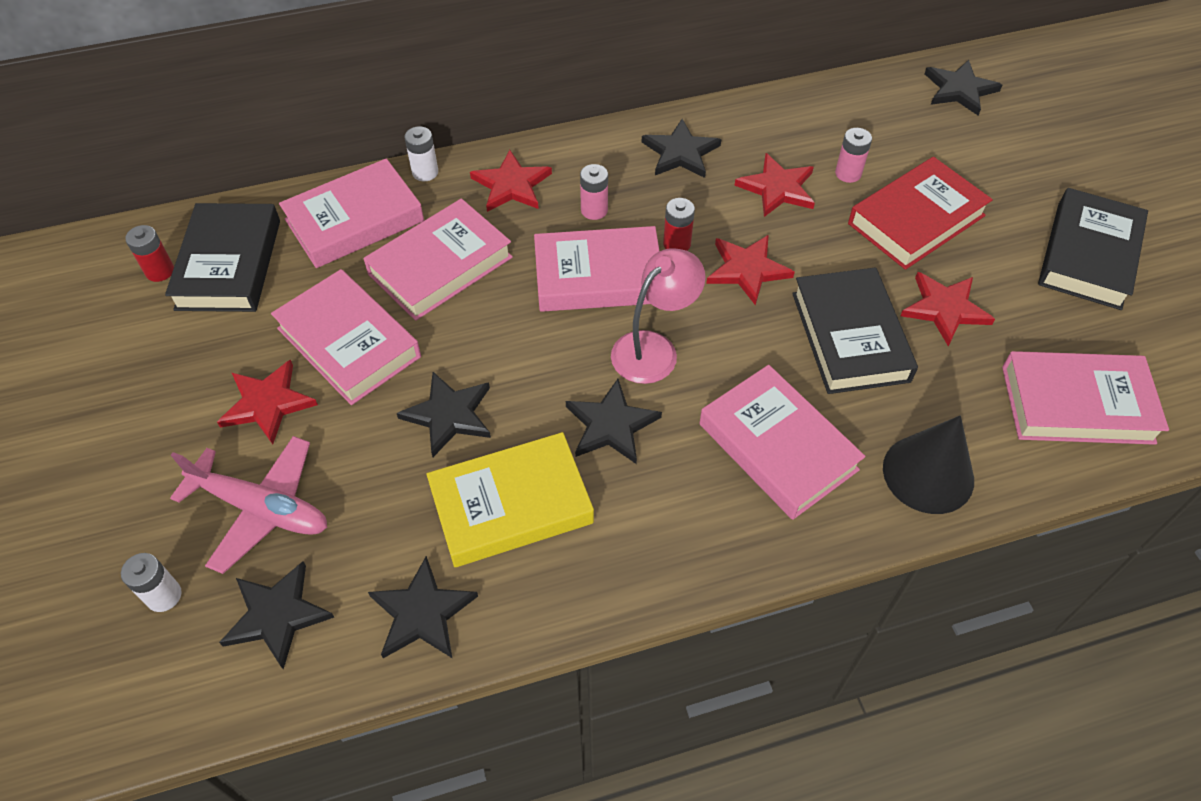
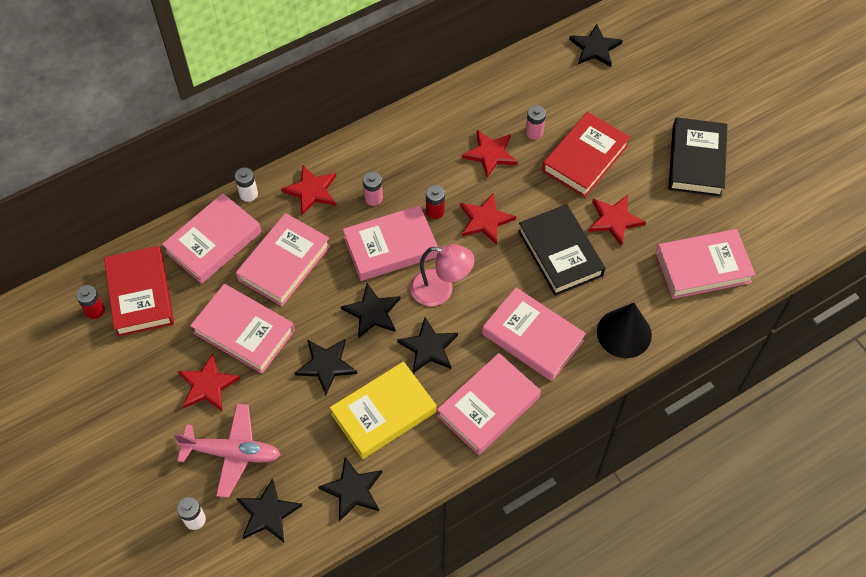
camera: 15 degrees left, 5 degrees up
black book [165,203,280,312] -> red book [104,246,174,337]
pink lamp [611,248,706,384] -> pink lamp turned 75 degrees clockwise [410,244,474,306]
black star [642,119,721,178] -> black star moved to [341,283,401,339]
none -> pink book [437,353,541,455]

